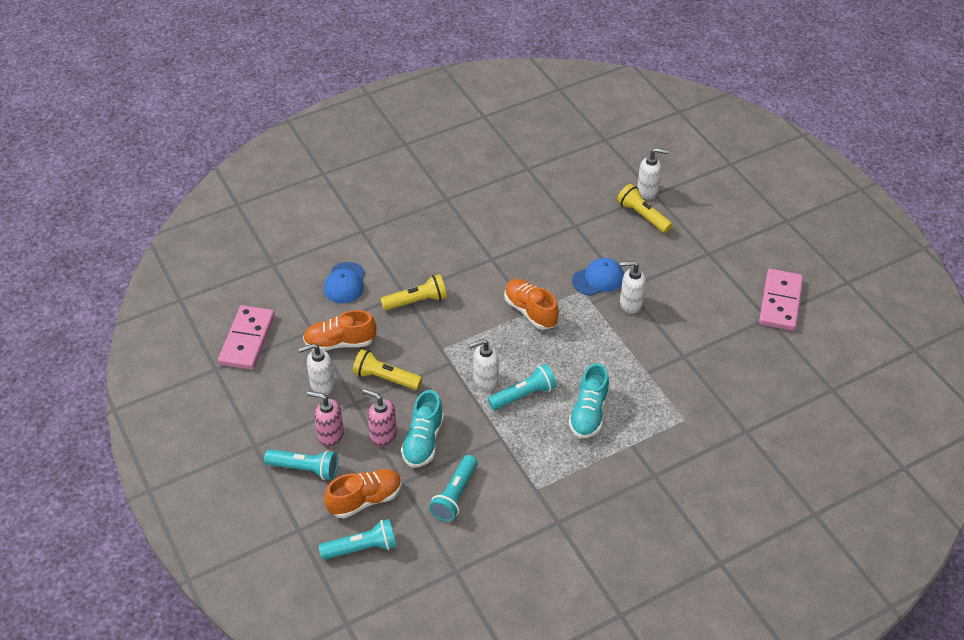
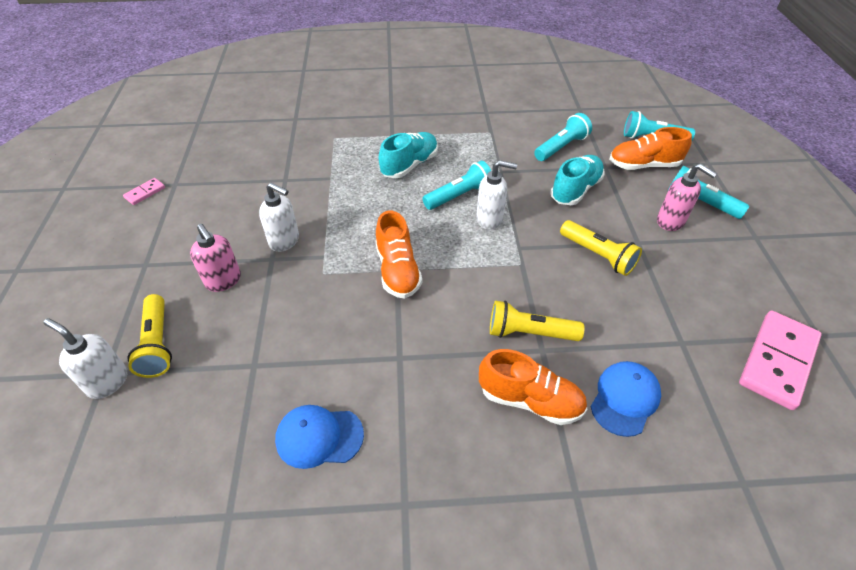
camera: 155 degrees left, 0 degrees up
white soap dispenser [298,343,335,395] -> none
orange shoe [303,310,376,351] -> orange shoe moved to [479,349,587,425]
pink soap dispenser [363,389,397,447] -> pink soap dispenser moved to [190,224,241,292]
turquoise flashlight [488,364,557,410] -> turquoise flashlight turned 150 degrees clockwise [422,161,491,210]
blue cap [572,258,624,296] -> blue cap moved to [275,405,364,469]
pink domino [759,269,803,331] -> pink domino [123,178,165,205], size x0.45

